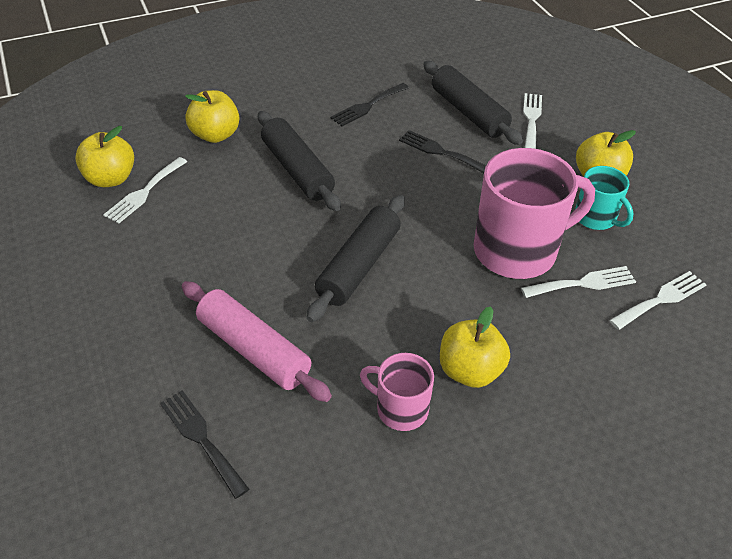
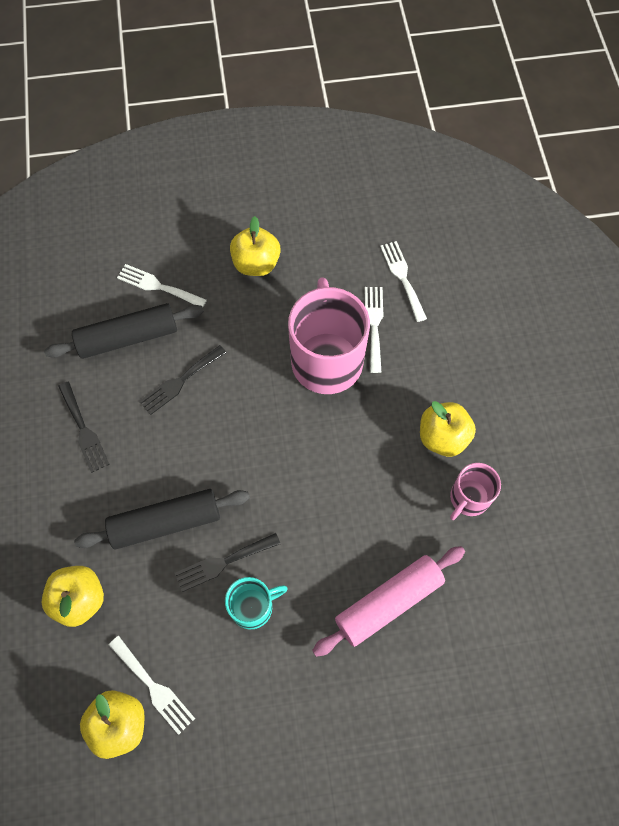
camera: 75 degrees left, 20 degrees up
black fork [160,390,249,499] -> black fork moved to [175,533,281,592]
black rolling pin [307,195,405,322] -> none
turquoise mug [575,166,634,230] -> turquoise mug moved to [225,577,288,629]

